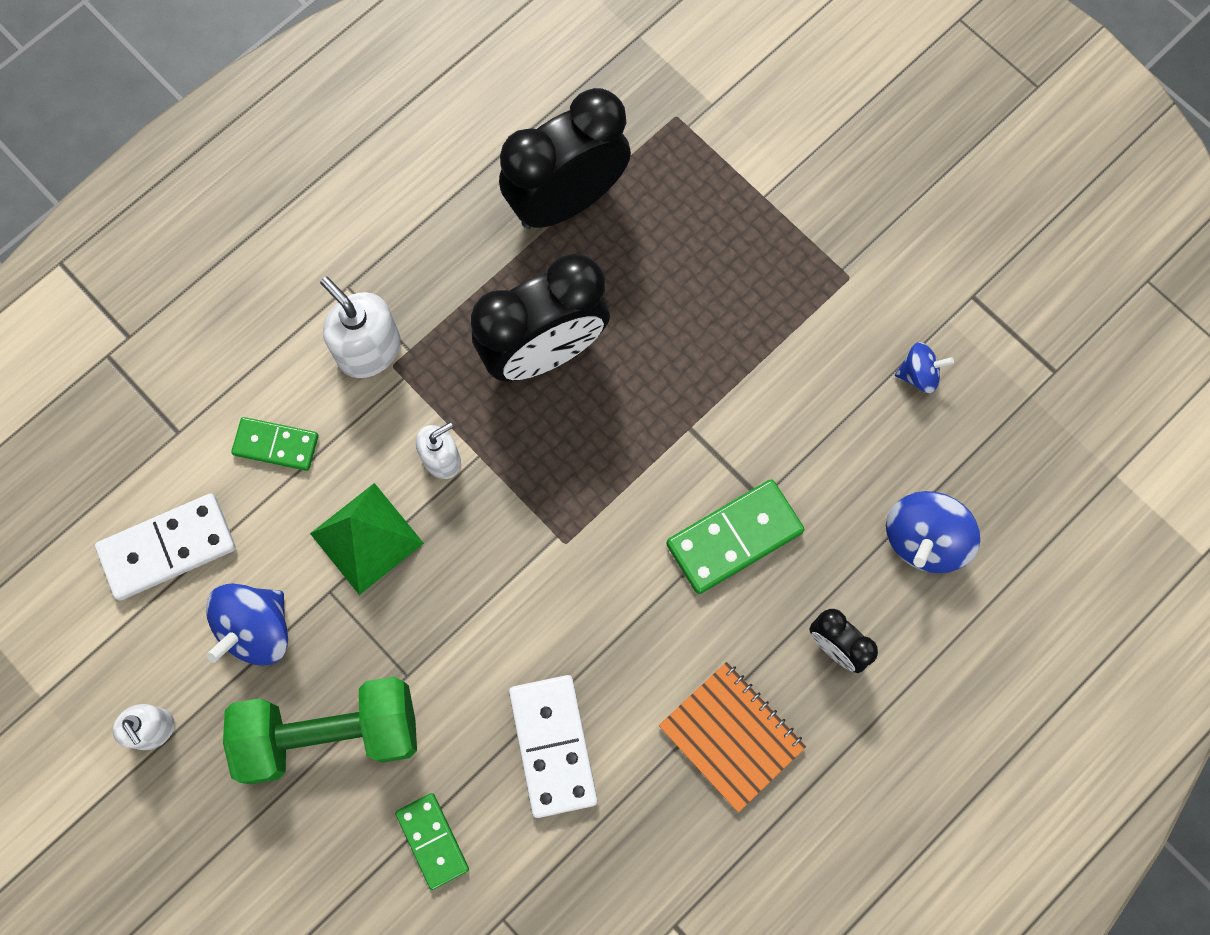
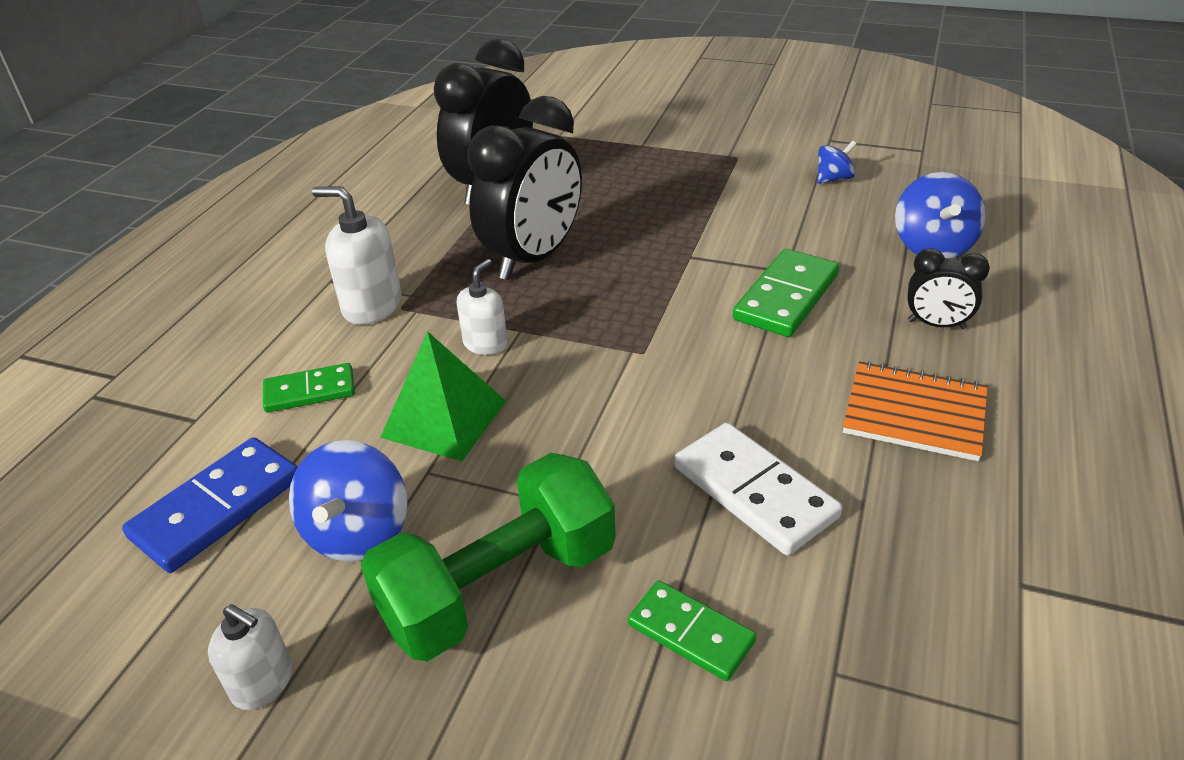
camera: 25 degrees left, 35 degrees down
white domino [95,494,236,601] -> blue domino [122,437,298,573]

